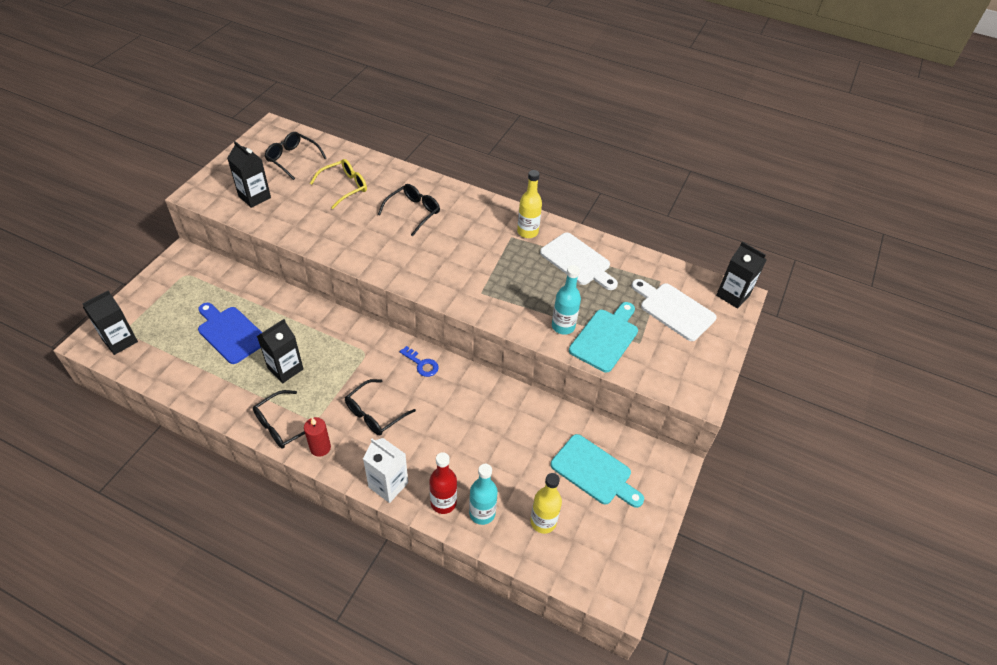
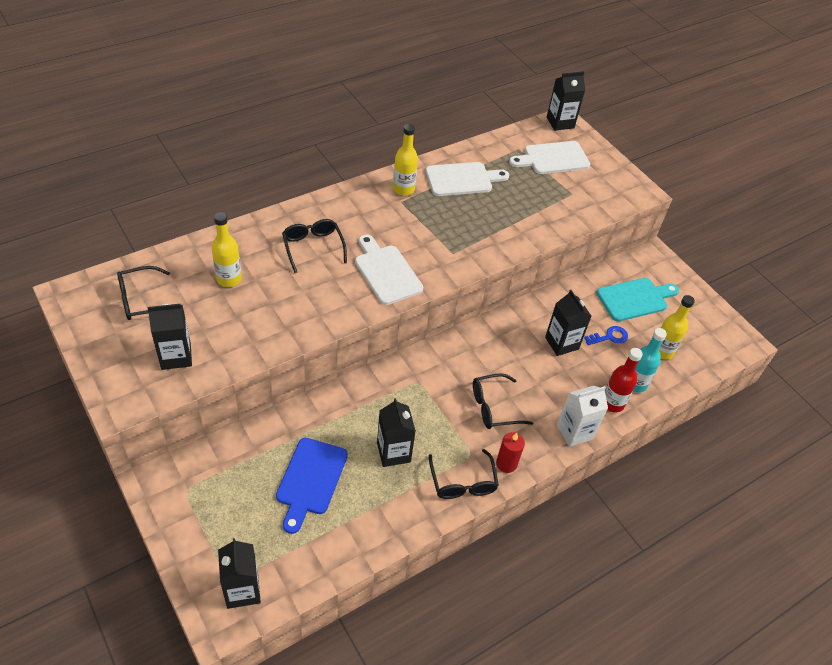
camera: 60 degrees left, 0 degrees up
blue cutting board [198,303,262,364] -> blue cutting board turned 60 degrees counterclockwise [276,438,348,534]
yellow glasses [310,159,367,209] -> yellow bottle [212,212,242,287]
black glasses [345,379,416,435] -> black glasses turned 90 degrees clockwise [473,373,533,429]
blue key [399,346,439,377] -> blue key moved to [584,326,628,345]
turquoise bottle [552,265,581,335] -> none
turquoise cutting board [569,302,638,372] -> none
none -> white cutting board [355,235,423,305]
none -> black carton [545,290,591,356]

